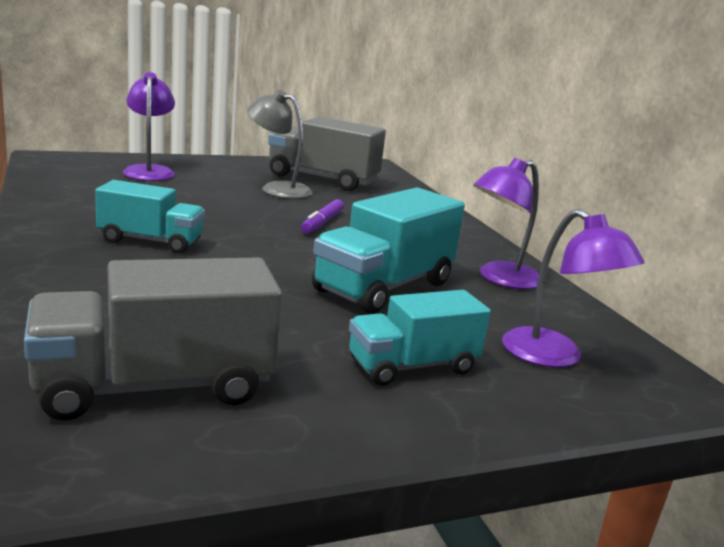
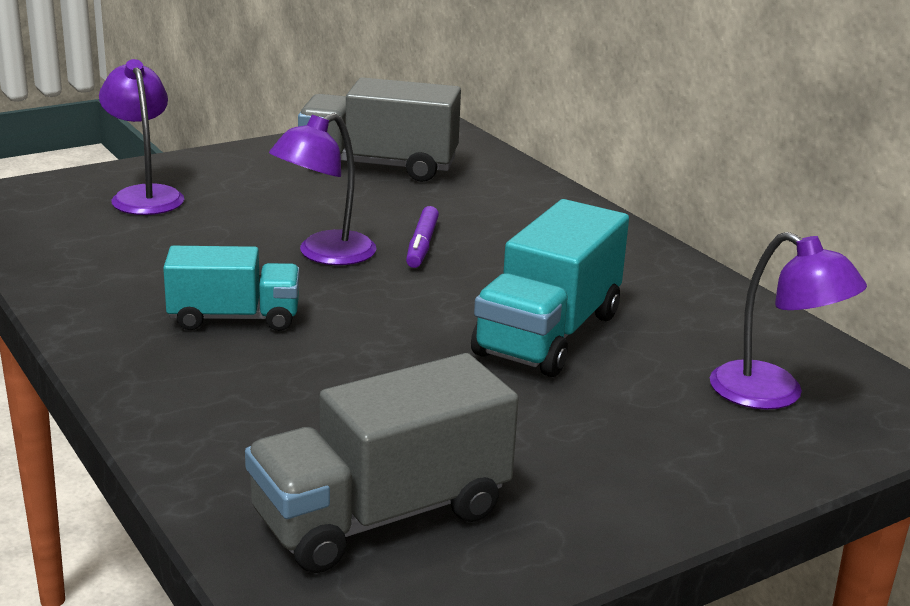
camera: 10 degrees left, 5 degrees up
grey lamp [247,90,313,199] -> none
turquoise truck [349,290,491,386] -> none
purple lamp [473,158,539,289] -> purple lamp moved to [269,113,377,265]

